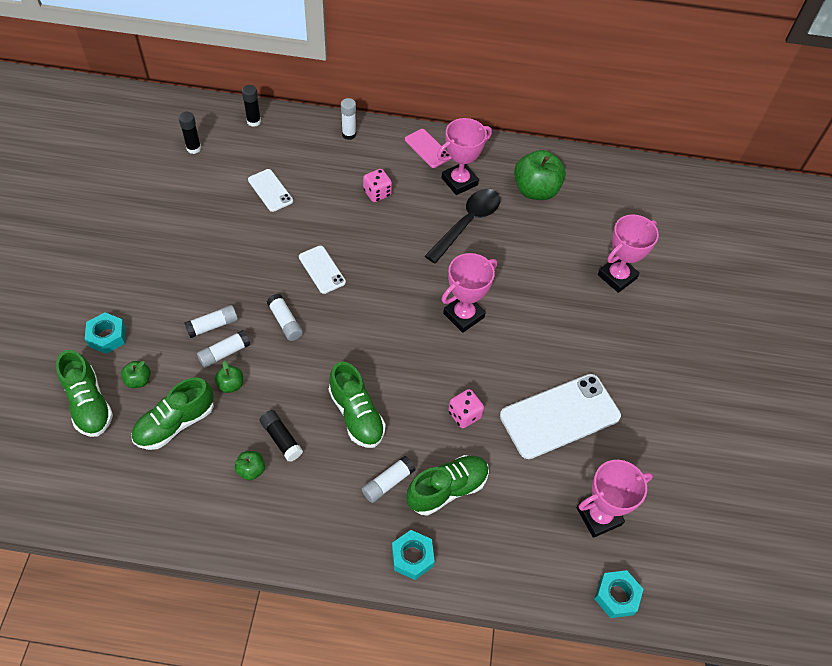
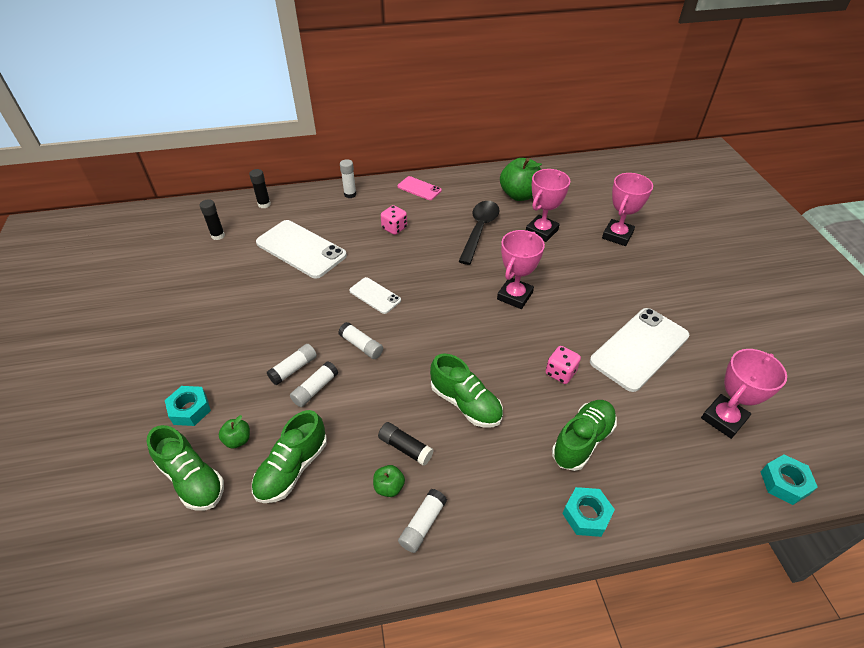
camera: 15 degrees left, 10 degrees down
green apple [215,361,243,393] -> none
white phone [248,169,293,212] -> white phone [256,220,347,279], size x1.90
white glue stick [362,456,416,503] -> white glue stick moved to [398,489,447,553]
pink trophy [437,118,492,195] -> pink trophy moved to [526,169,570,242]

